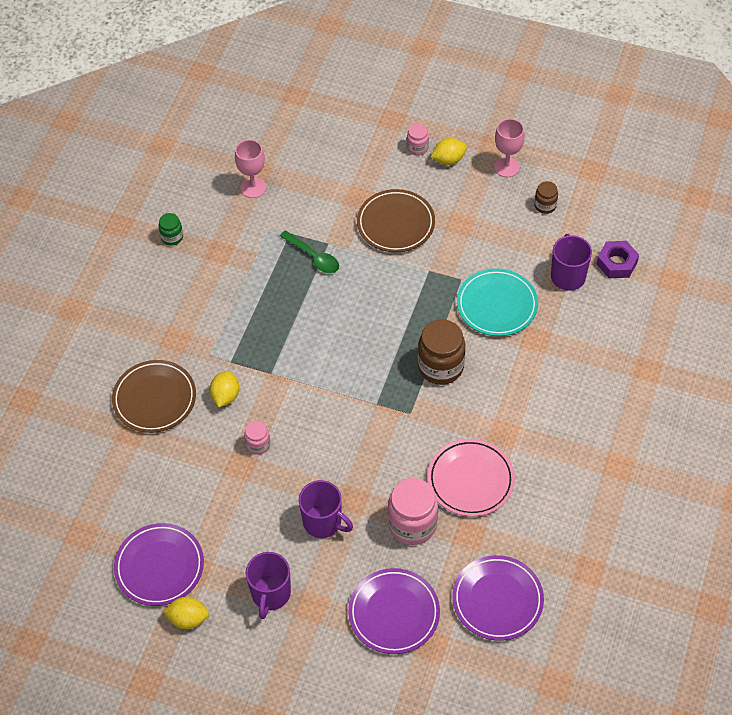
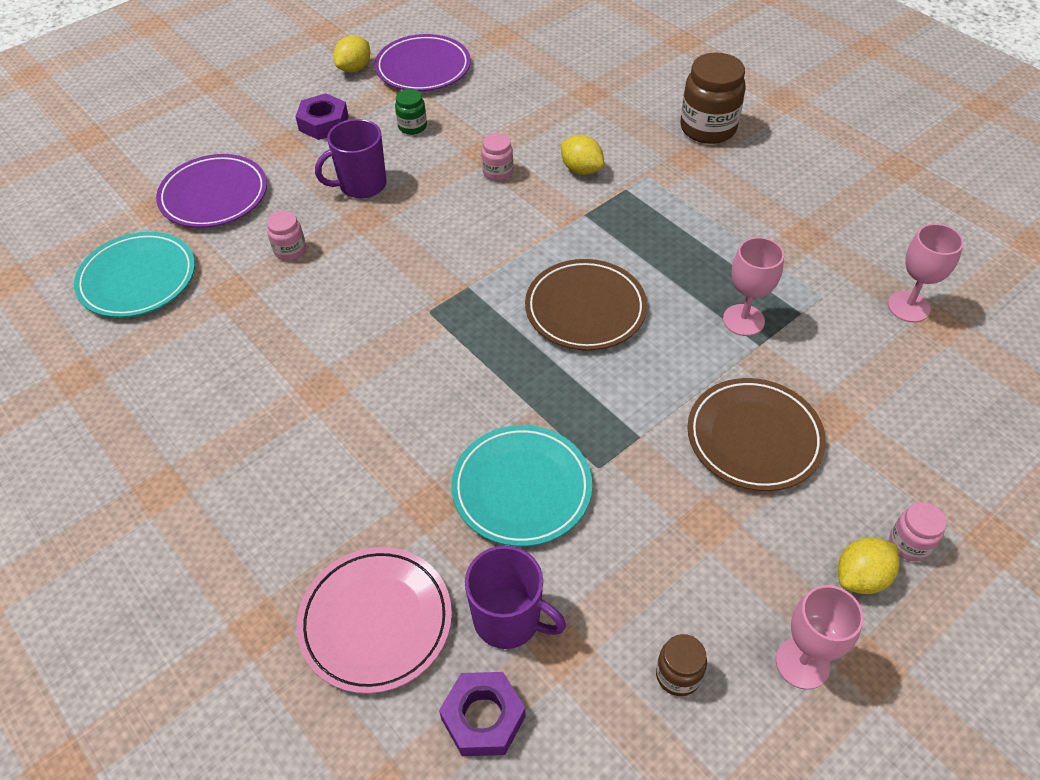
camera: 120 degrees right, 5 degrees down
brown plate [112,360,196,433] -> brown plate moved to [525,259,647,350]
green jar [159,213,183,246] -> green jar moved to [395,89,427,135]
purple mug [246,552,291,619] -> purple nut [295,93,348,140]
green spoon [280,230,339,273] -> pink goblet [723,237,784,336]
pink jar [388,478,438,545] -> pink jar [267,211,306,261], size x0.52
brown jar [418,319,465,385] -> brown jar moved to [680,52,745,144]
pink plate [428,439,515,517] -> pink plate moved to [297,547,452,694]
yellow lemon [431,138,467,165] -> yellow lemon turned 45 degrees clockwise [838,537,900,594]
purple plate [452,555,544,641] -> turquoise plate [74,232,195,318]

